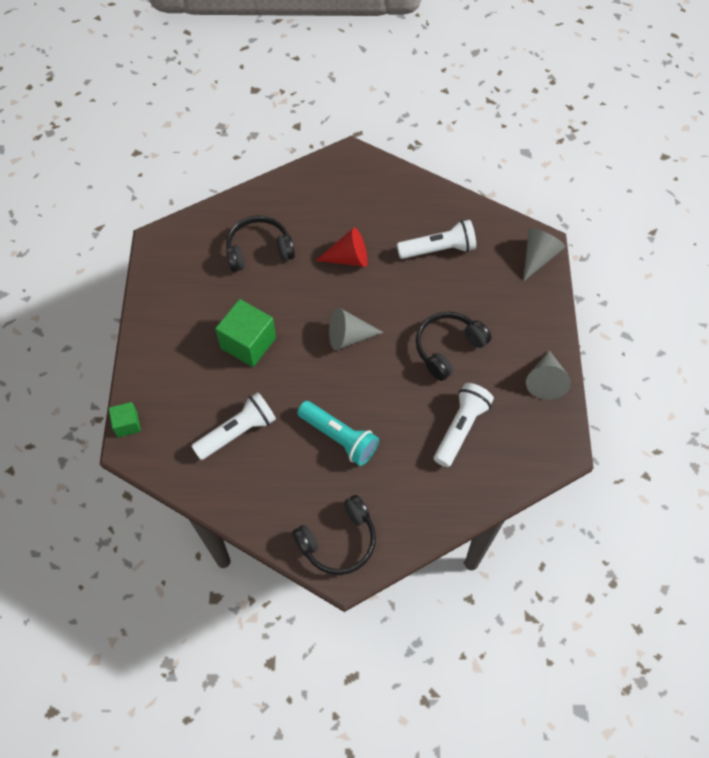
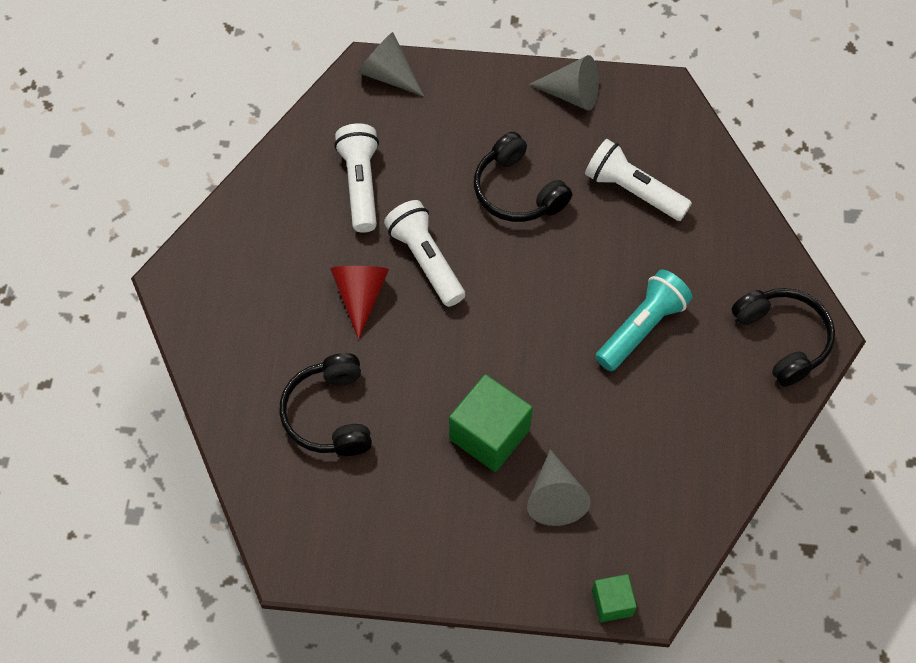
camera: 85 degrees left, 0 degrees up
white flashlight [191,392,276,460] -> white flashlight moved to [384,200,465,307]
grey cone [329,308,384,350] -> grey cone moved to [527,449,591,526]

